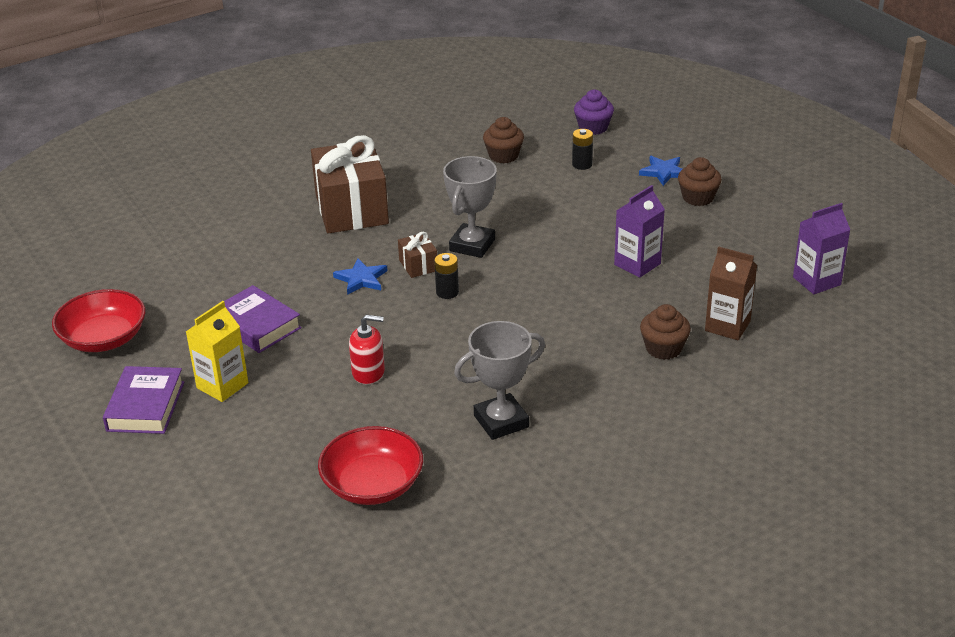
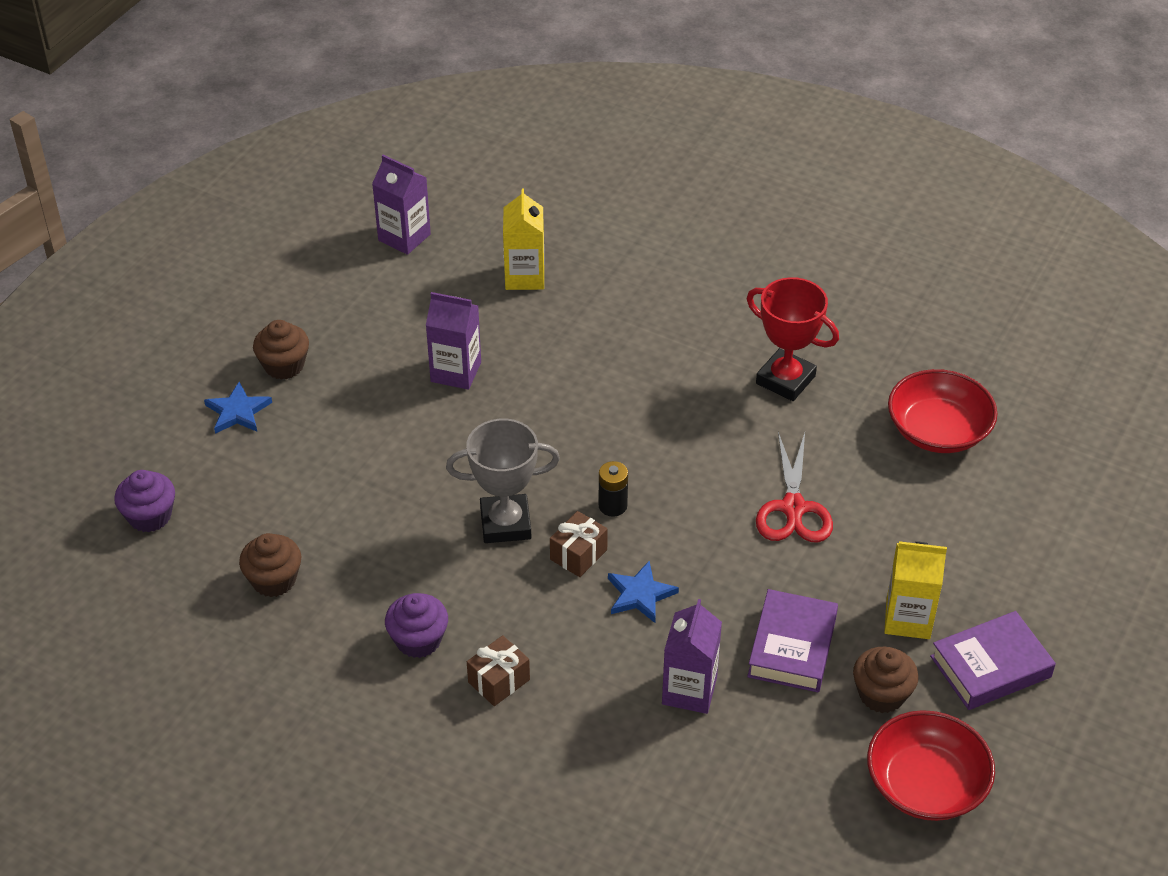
camera: 120 degrees left, 10 degrees up
brown gift [311,135,389,233] -> brown gift [467,635,530,706], size x0.44
red soap dispenser [349,315,385,384] -> red scissors [756,432,833,543]
grey trophy [454,321,545,440] -> red trophy [747,277,839,401]
black battery [572,129,593,170] -> none
brown cupcake [640,304,691,360] -> brown cupcake moved to [853,647,919,713]
brown carton [705,246,757,340] -> yellow carton [503,188,544,290]
none -> purple cupcake [385,593,448,658]
none -> purple carton [662,599,722,714]

